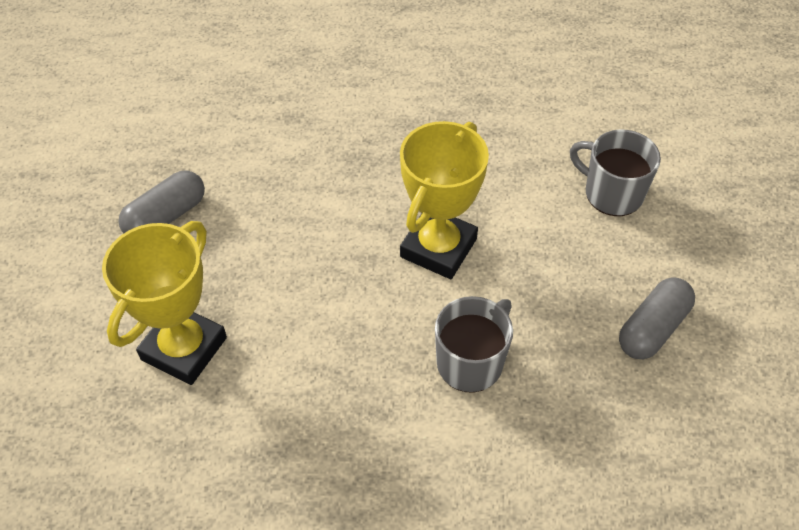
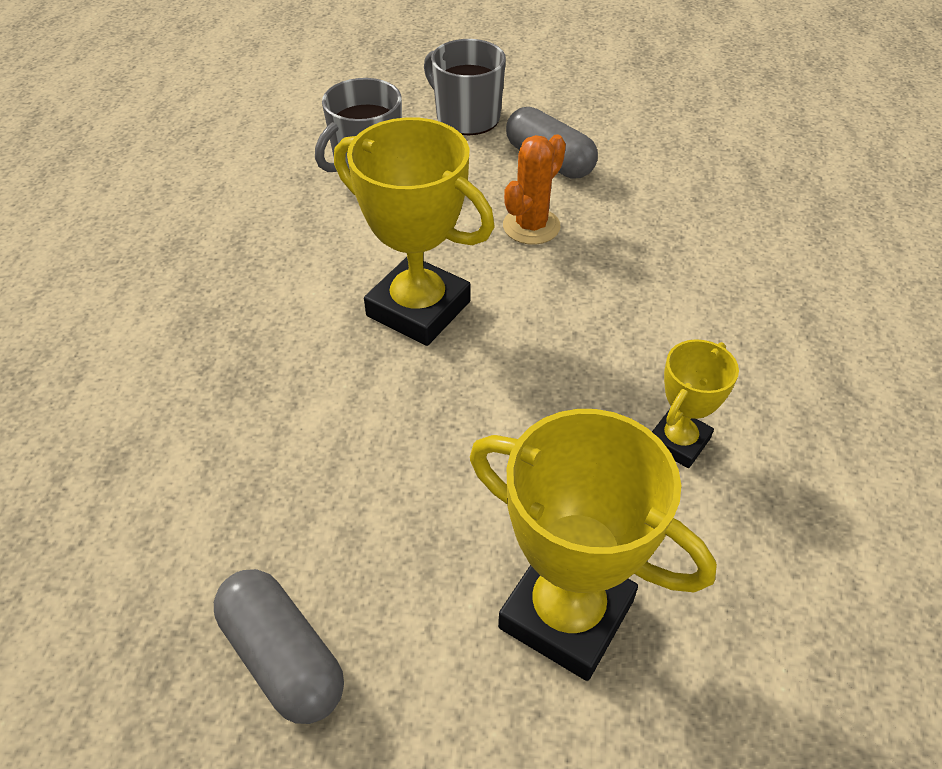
camera: 85 degrees left, 5 degrees down
grey mug [435,296,513,393] -> grey mug moved to [424,39,506,135]
none -> orange cactus [503,134,566,245]
none -> yellow trophy [652,339,739,468]

